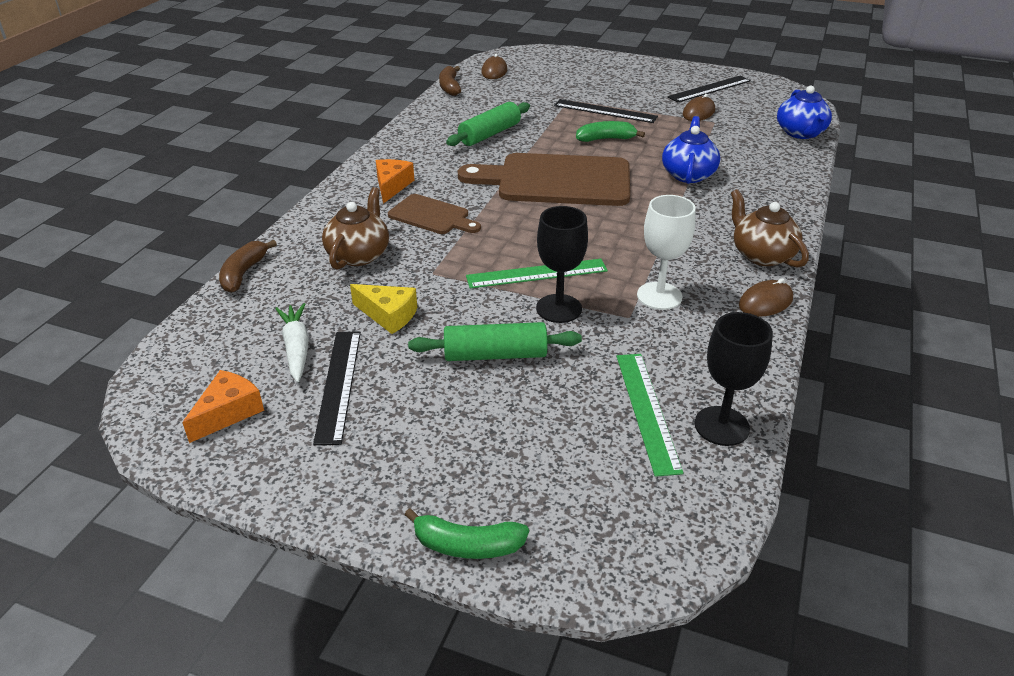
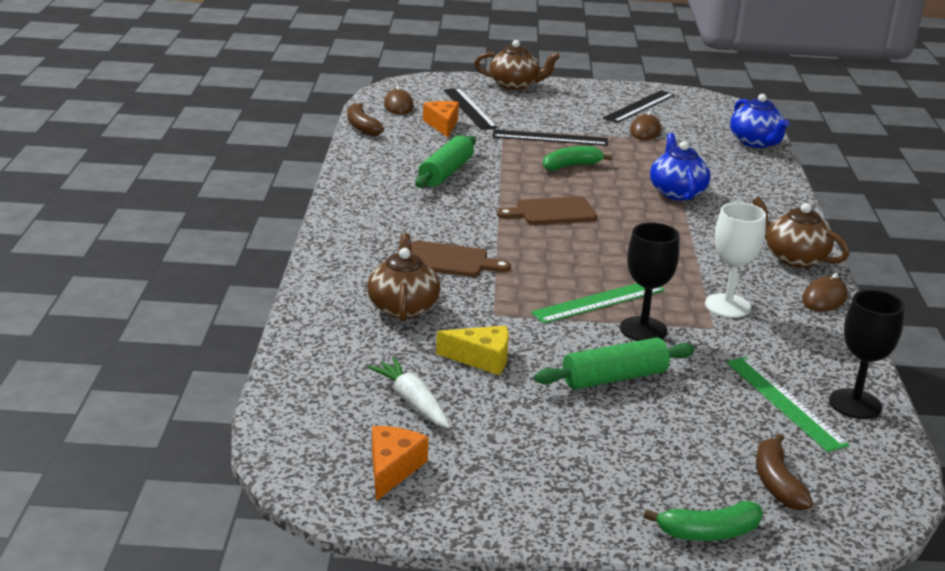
camera: 20 degrees left, 10 degrees down
brown banana [219,240,277,293] -> brown banana moved to [756,433,813,511]
black ruler [313,332,361,445] -> black ruler moved to [444,88,497,130]
orange cheese [376,159,414,204] -> orange cheese moved to [423,101,459,137]
brown cutting board [458,153,630,206] -> brown cutting board [497,196,597,225], size x0.52
none -> brown teapot [474,40,560,90]

